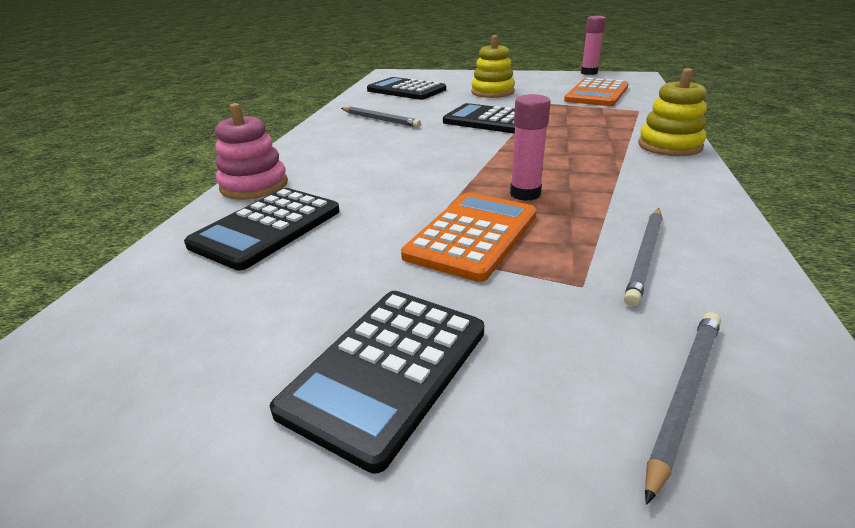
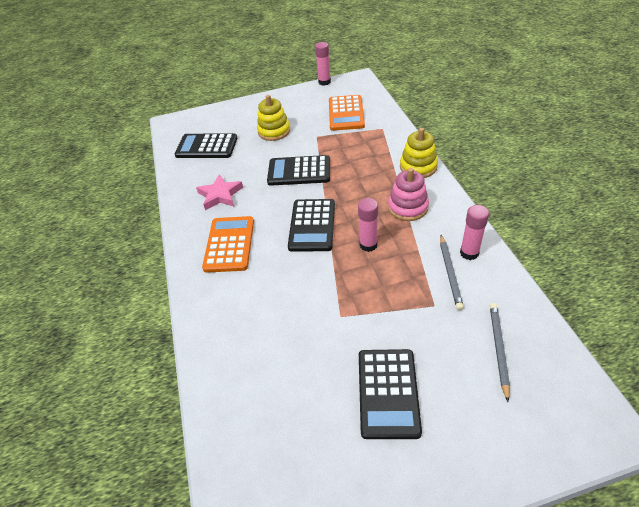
camera: 25 degrees left, 15 degrees up
black calculator [184,188,340,271] -> black calculator moved to [288,199,335,252]
pink stacking toy [215,103,288,200] -> pink stacking toy moved to [388,168,429,221]
grey pencil [341,107,421,127] -> pink star [196,174,243,210]
orange calculator [401,192,537,282] -> orange calculator moved to [202,216,254,273]
none -> pink glue stick [460,205,489,260]

